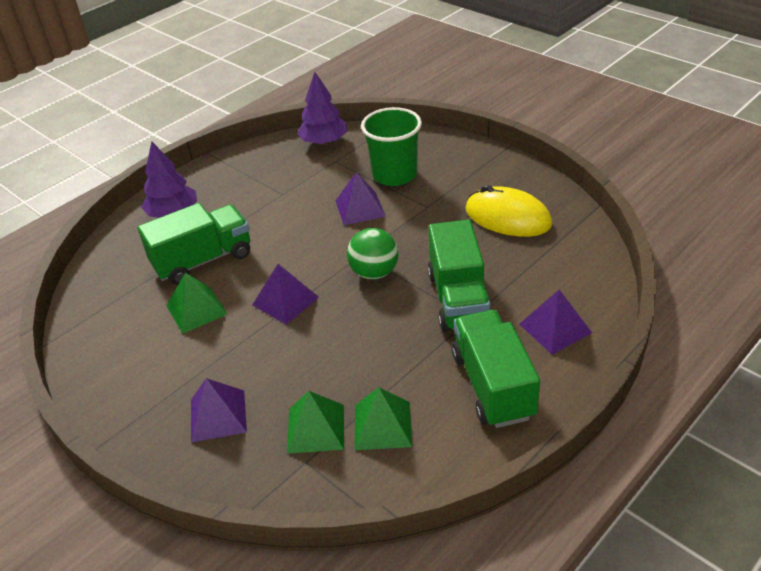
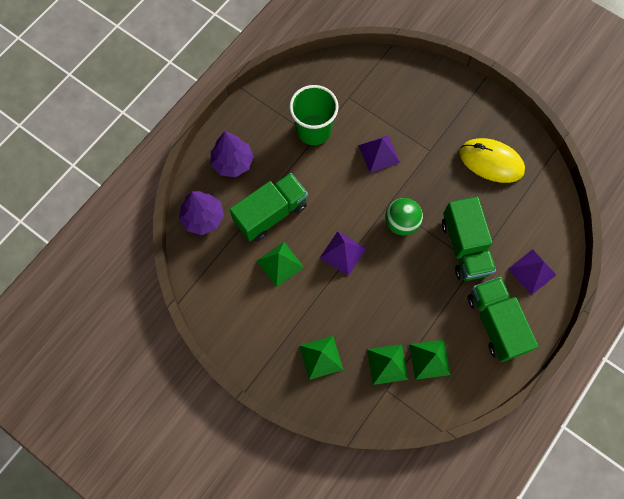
camera: 10 degrees left, 30 degrees up
purple pyramid [191,378,247,443] -> green pyramid [299,336,343,380]
purple tree [297,72,348,145] -> purple tree moved to [179,191,224,235]
green cup [361,107,422,186] -> green cup moved to [289,85,339,145]

